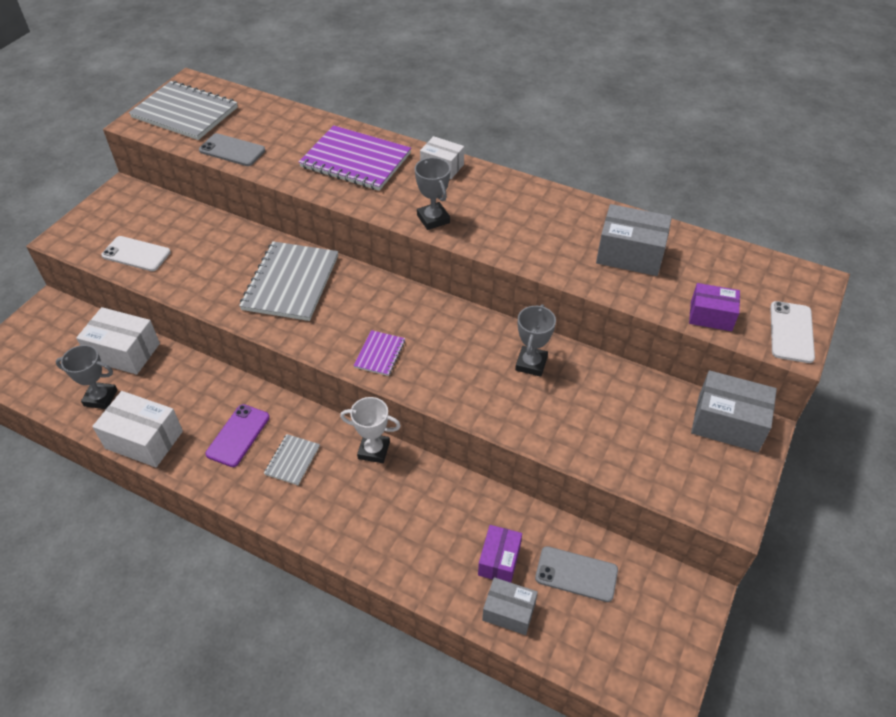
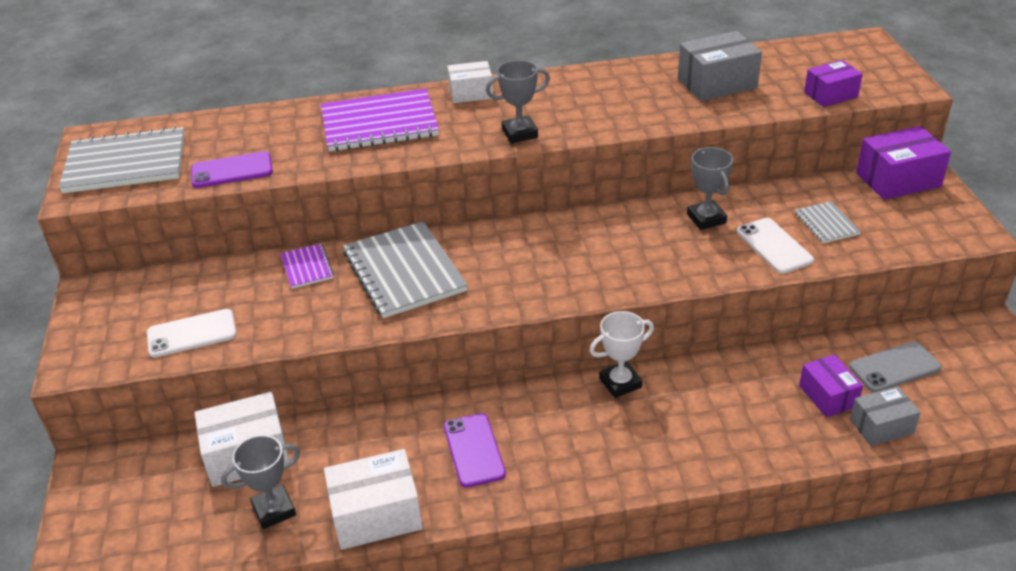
camera: 35 degrees left, 10 degrees down
grey phone [199,133,265,166] -> purple phone [191,151,273,188]
grey notebook [264,434,320,485] -> grey notebook moved to [795,201,861,243]
purple notebook [353,330,405,376] -> purple notebook moved to [280,244,334,289]
grey trophy [415,157,451,230] -> grey trophy turned 45 degrees counterclockwise [486,60,550,143]
grey box [691,370,777,452] -> purple box [856,126,951,200]
white phone [770,301,815,363] -> white phone moved to [737,218,814,274]

